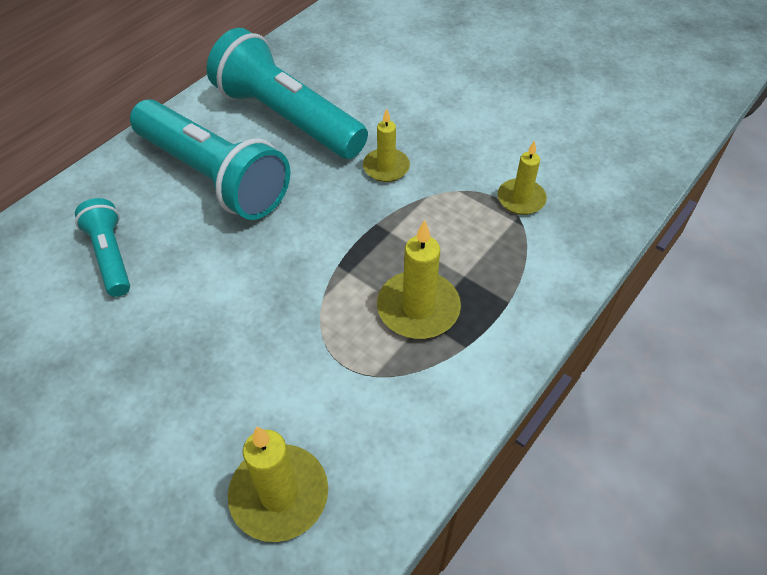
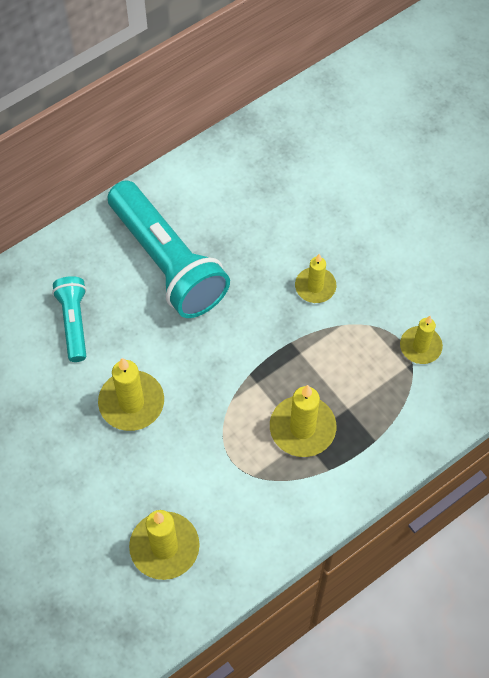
camera: 15 degrees right, 10 degrees up
turquoise flashlight [207,28,368,159] -> none
none -> yellow candle [98,358,164,431]

